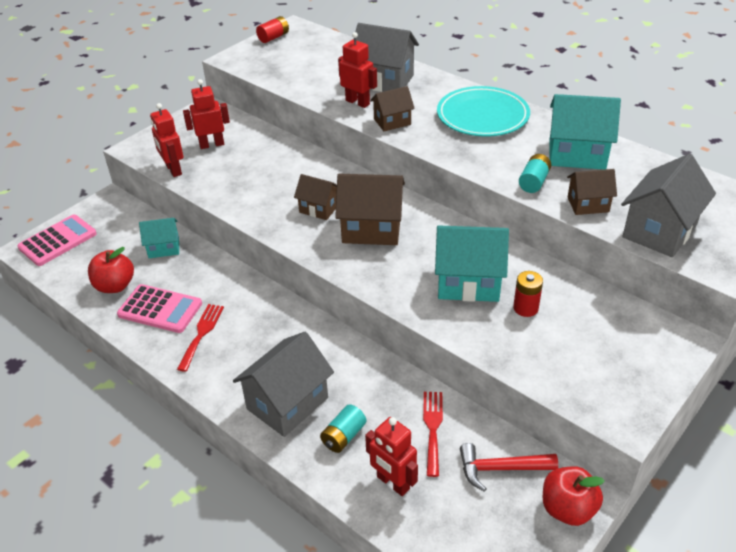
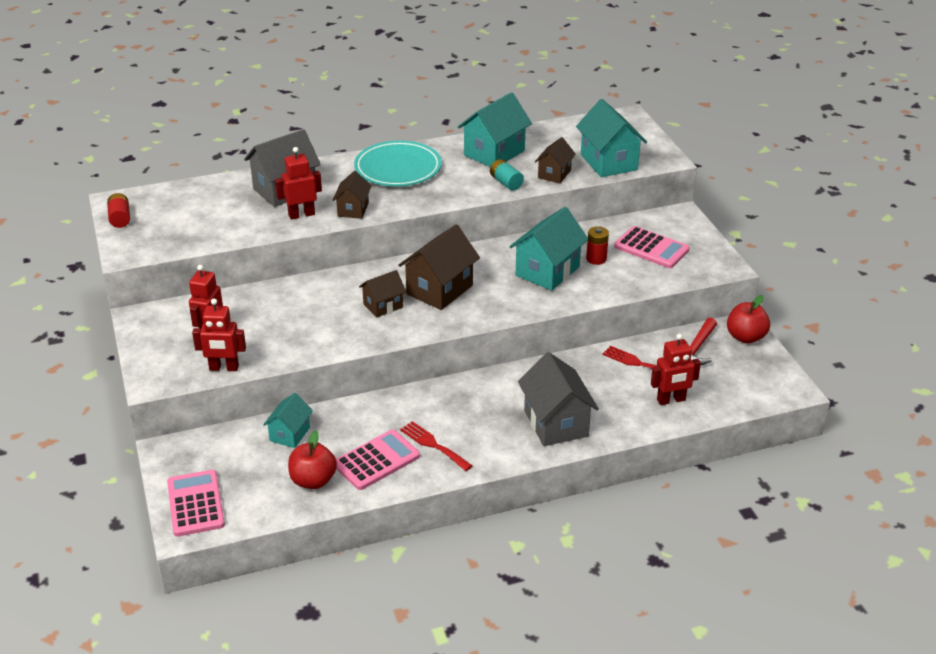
camera: 60 degrees left, 5 degrees down
turquoise battery [320,404,366,453] -> none
grey house [621,154,716,257] -> turquoise house [576,99,647,177]
none -> pink calculator [614,226,690,268]

